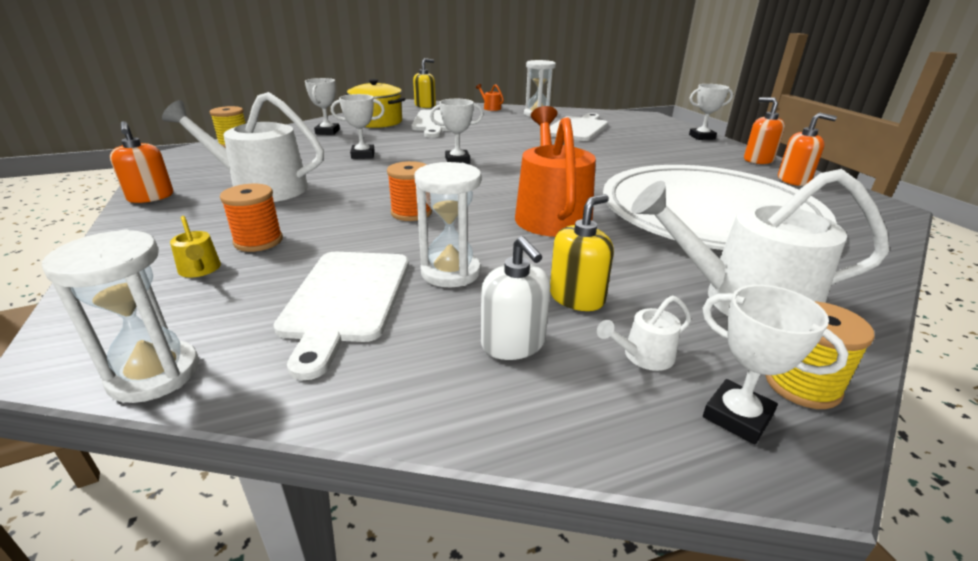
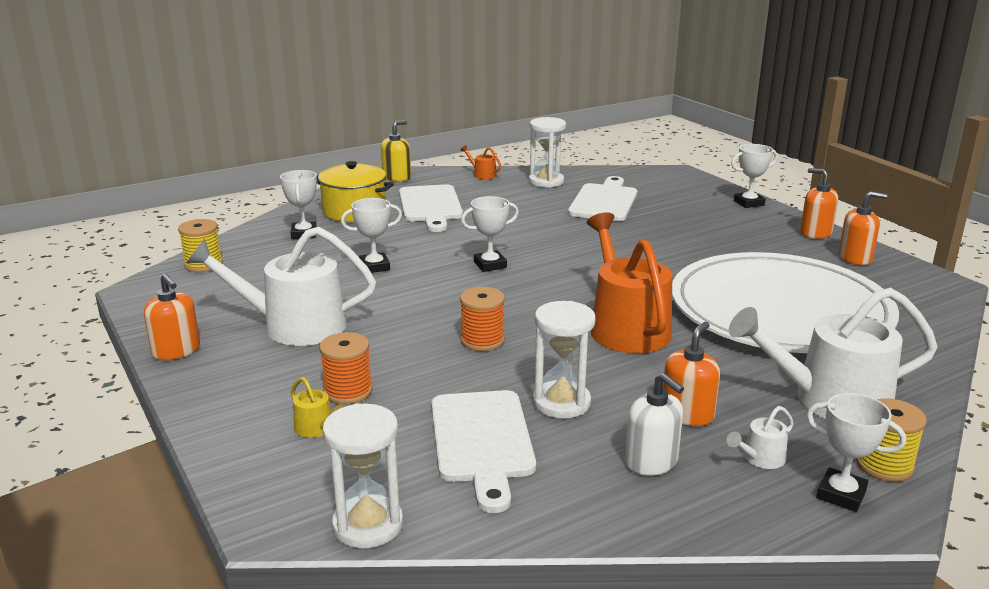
camera: 10 degrees left, 5 degrees down
yellow soap dispenser [550,194,614,311] -> orange soap dispenser [663,322,720,426]

